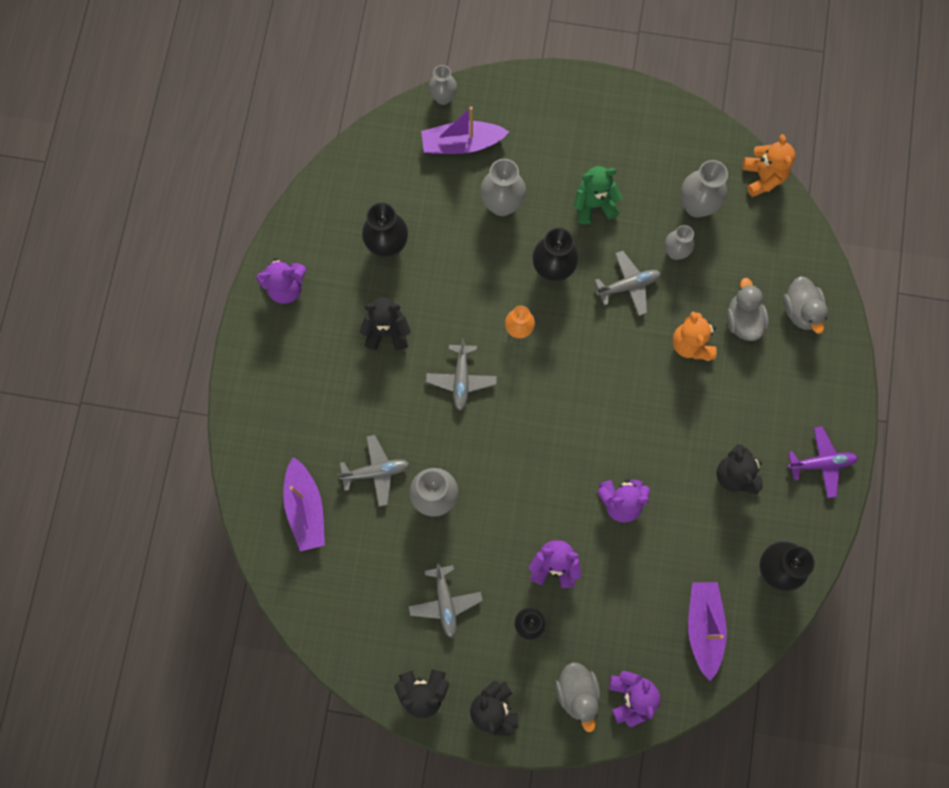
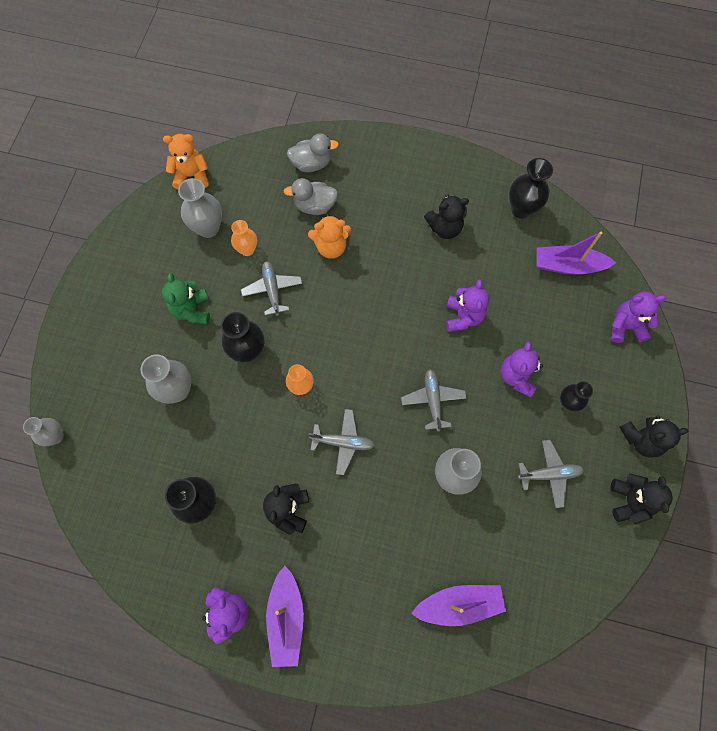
camera: 85 degrees left, 5 degrees down
grey plane [337,435,409,507] -> grey plane moved to [401,369,467,431]
purple boat [421,107,509,154] -> purple boat moved to [266,566,304,667]
grey duck [556,663,601,732] -> none
grey vase [665,225,694,260] -> orange vase [231,220,257,256]
purple plane [788,426,858,498] -> none

